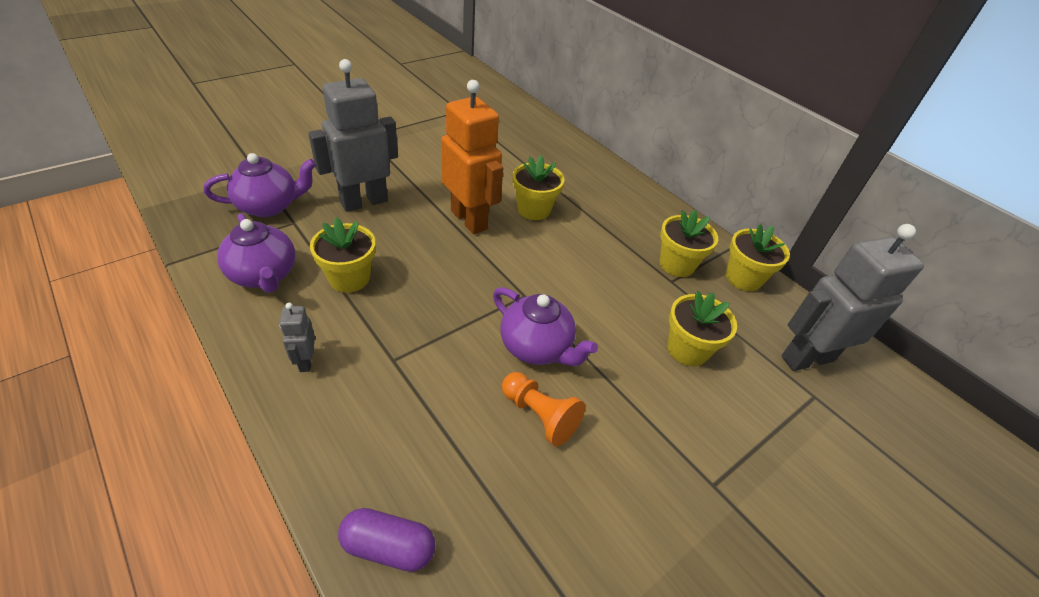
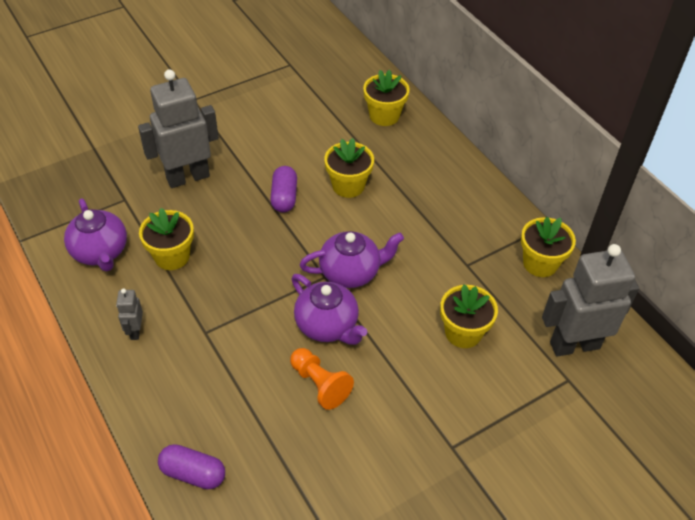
camera: 10 degrees right, 5 degrees up
purple teapot [203,153,315,217] -> purple teapot moved to [300,231,404,288]
orange robot [441,80,503,234] -> purple capsule [270,166,297,213]
yellow flower pot [660,210,718,277] -> yellow flower pot moved to [363,70,410,126]

